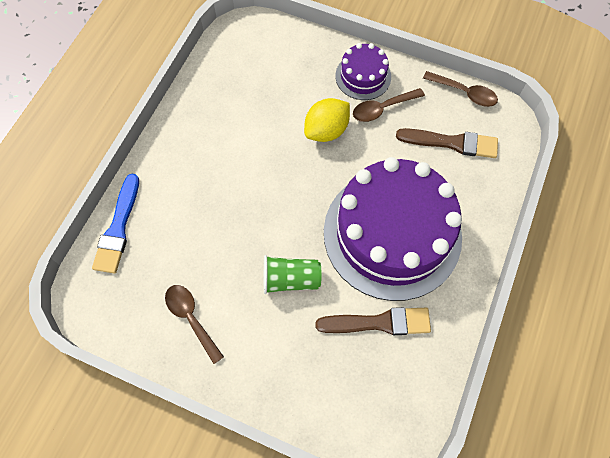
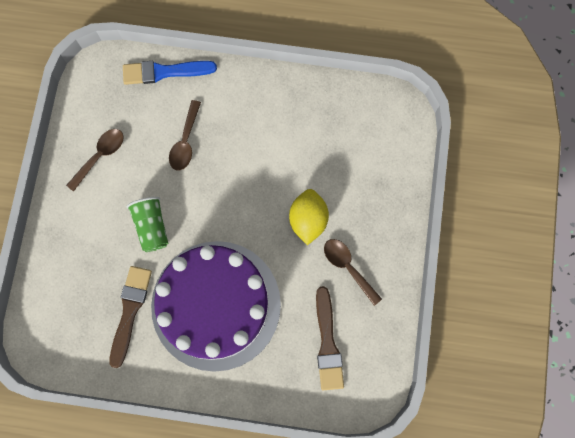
camera: 75 degrees right, 10 degrees up
yellow lemon [304,98,350,142] -> yellow lemon turned 60 degrees clockwise [289,189,329,245]
brown brush [315,307,431,335] -> brown brush turned 150 degrees counterclockwise [109,266,152,368]
purple cake [335,43,391,100] -> none
brown spoon [423,71,498,107] -> brown spoon moved to [169,100,201,170]

